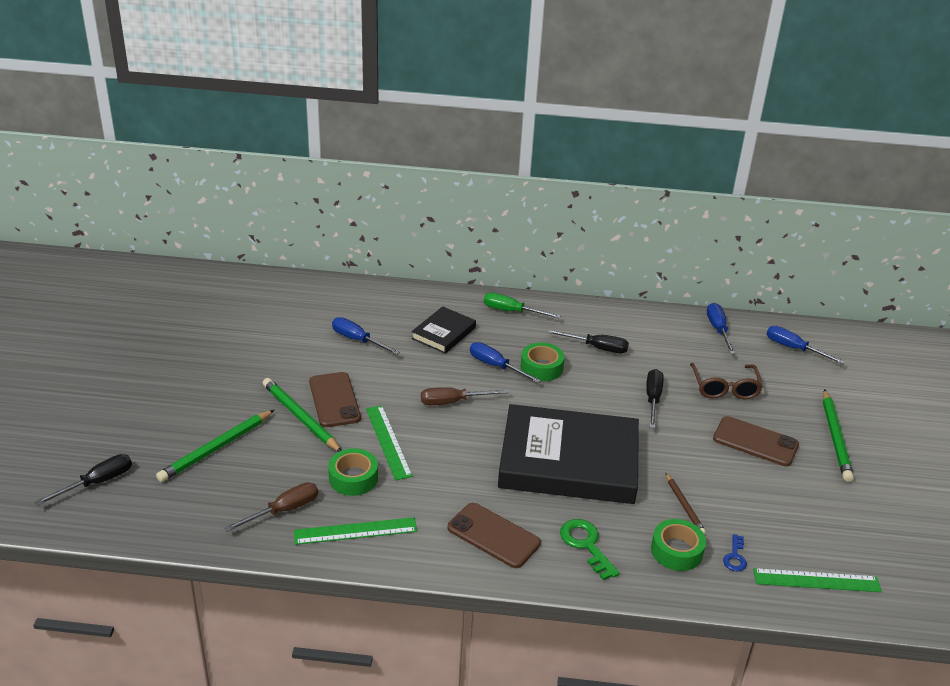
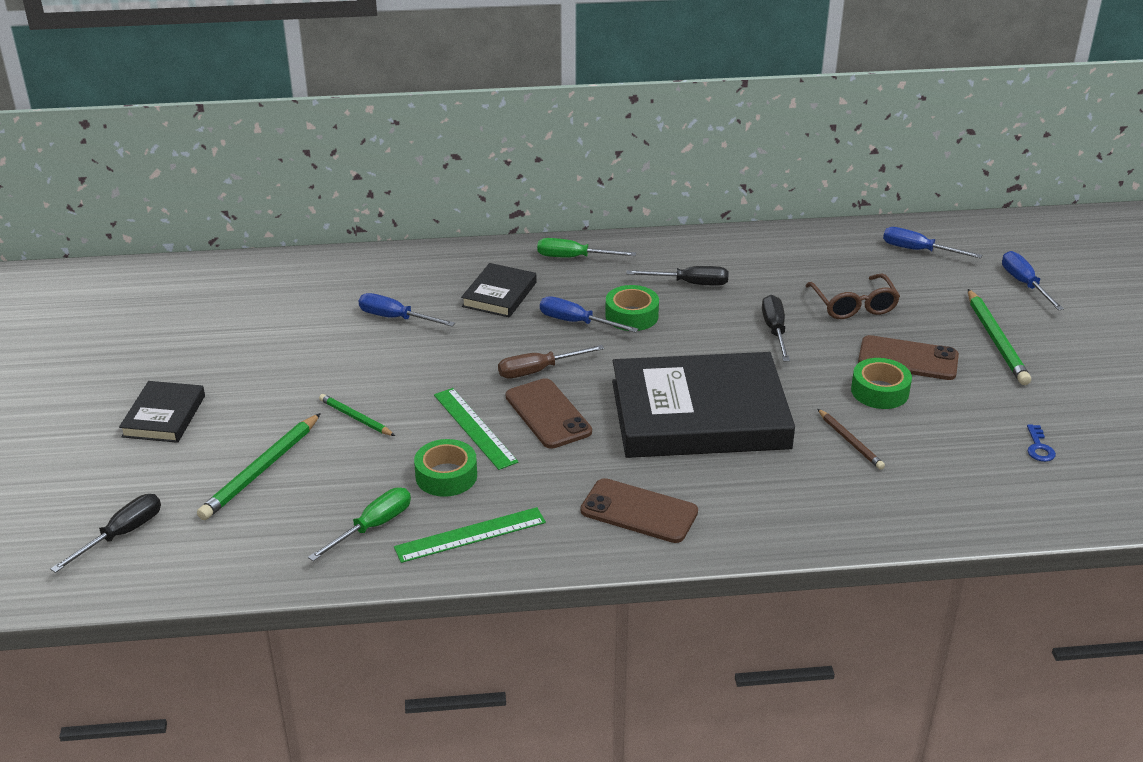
camera: 10 degrees left, 0 degrees up
brown screwdriver [224,482,318,532] -> green screwdriver [308,488,411,561]
green pencil [263,378,342,452] -> green pencil [319,394,395,436], size x0.59
brown phone [309,372,361,427] -> brown phone moved to [506,378,592,448]
green key [560,519,620,580] -> none
green tape [651,519,706,571] -> green tape moved to [851,358,912,409]
blue screwdriver [707,303,735,354] -> blue screwdriver moved to [1002,251,1064,311]
blue key [723,534,747,571] -> blue key moved to [1027,424,1056,462]
green ruler [753,568,882,592] -> none
none -> black book [119,381,205,443]

